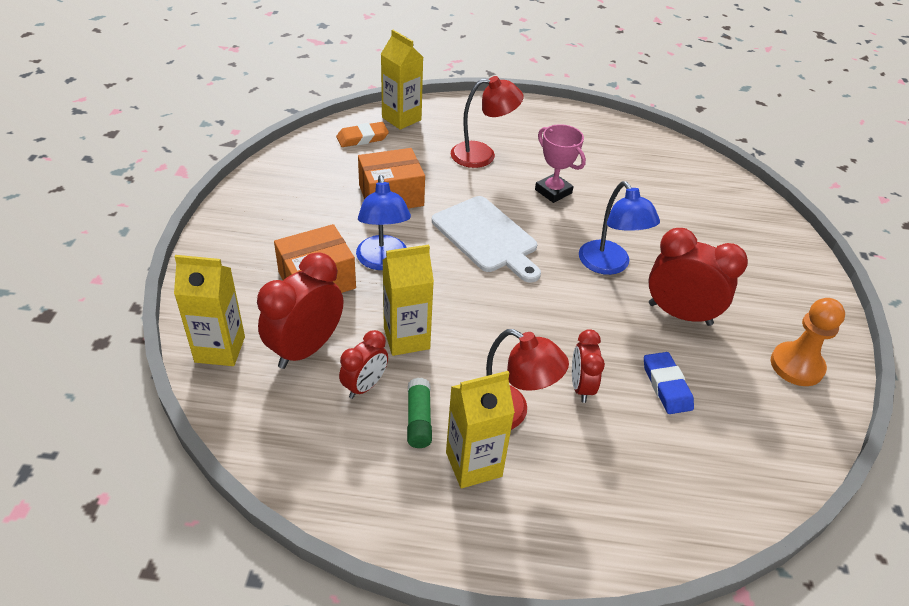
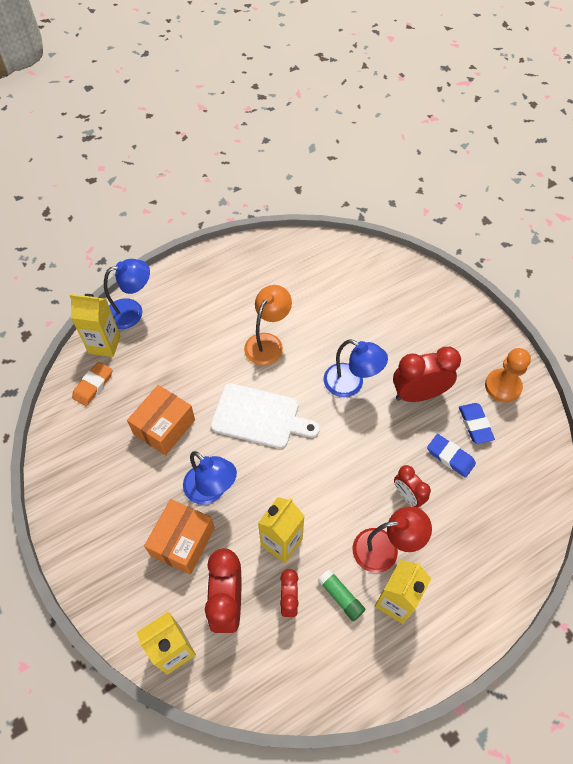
camera: 35 degrees left, 15 degrees up
red lamp [451,76,524,168] -> none
pink trophy [535,124,586,203] -> orange lamp [244,285,292,365]
none -> blue lamp [104,259,150,329]
none -> blue eraser [459,403,495,444]

